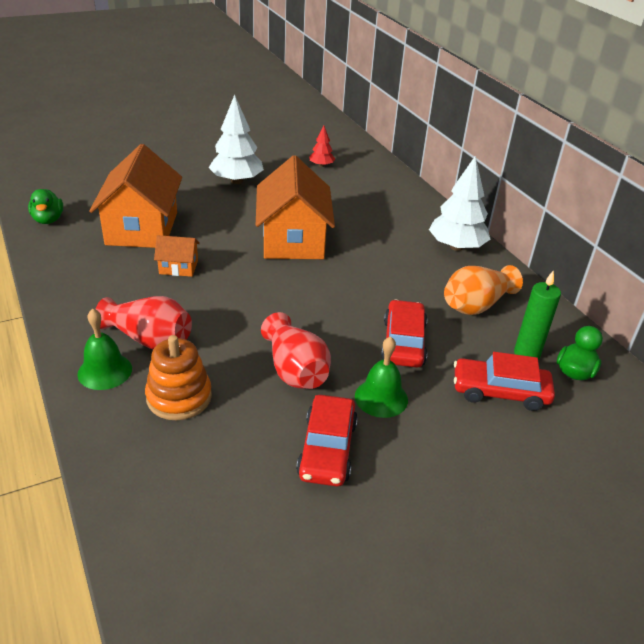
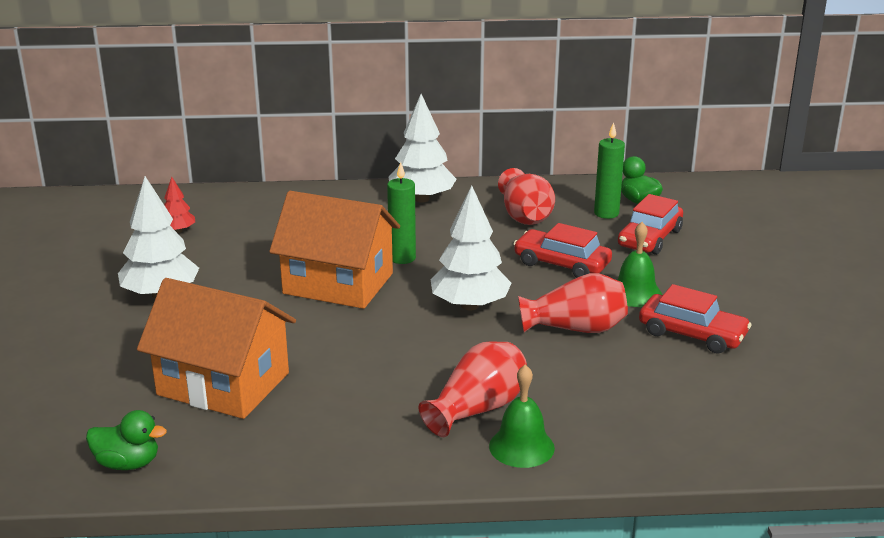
camera: 65 degrees left, 10 degrees down
orange stacking toy [145,335,212,420] -> none
orange house [154,235,200,277] -> none
orange vase [444,265,523,315] -> red vase [498,168,555,225]
none -> green candle [387,162,416,264]
none -> white tree [430,186,511,310]

